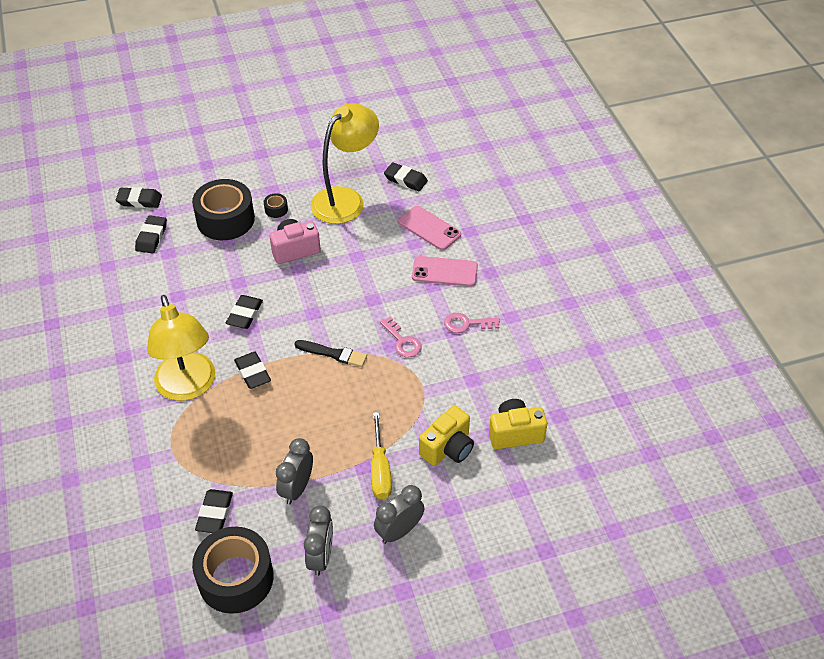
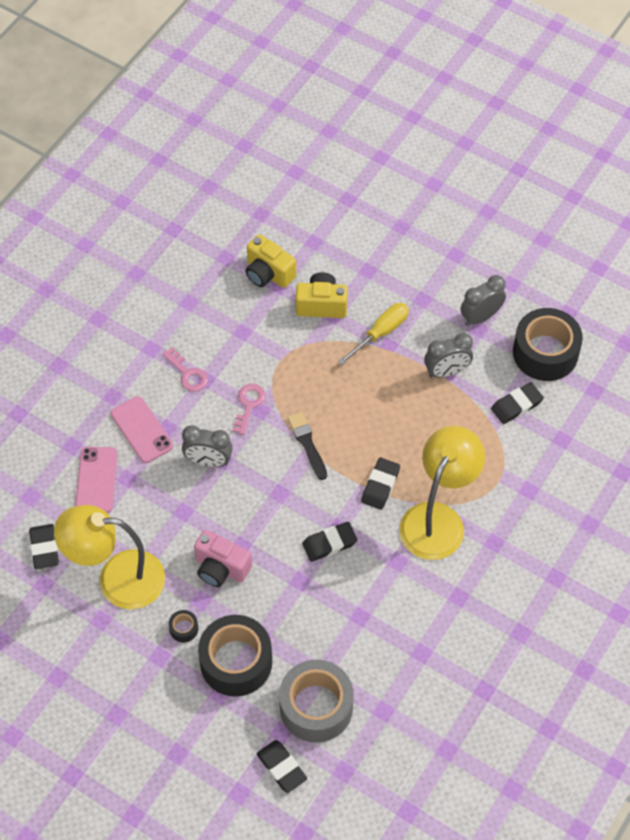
camera: 130 degrees left, 10 degrees up
black eraser [135,215,167,253] -> grey tape [279,660,354,743]
grey clock [374,485,425,544] -> grey clock moved to [182,425,233,467]

